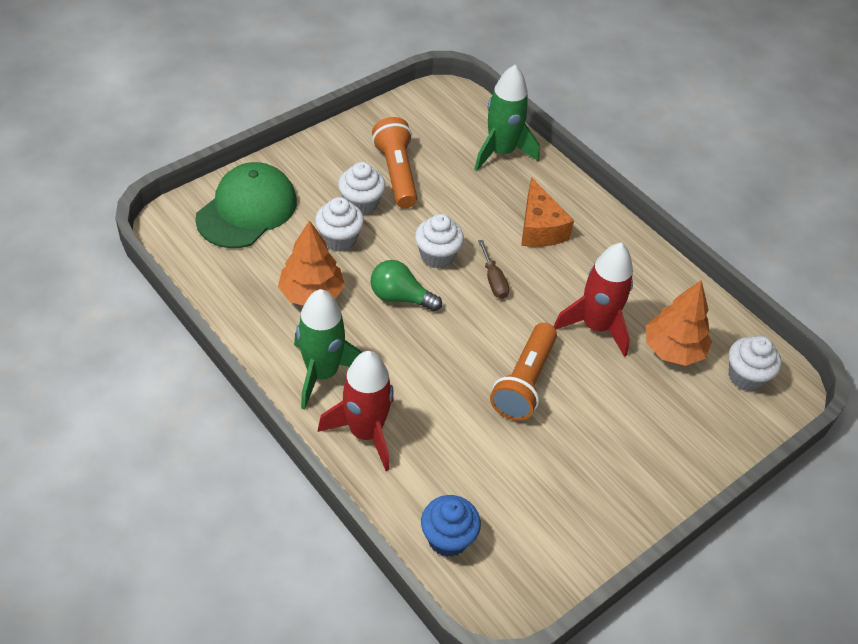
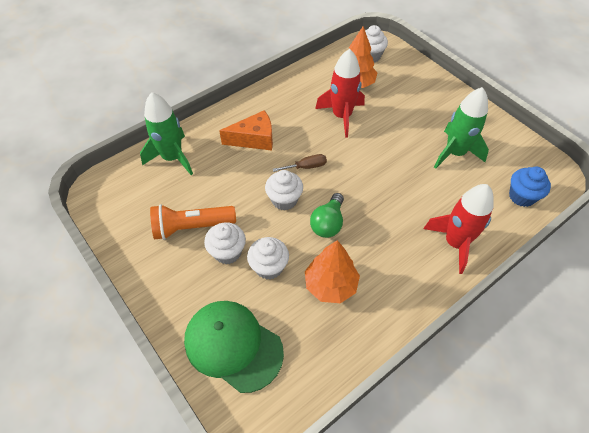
camera: 85 degrees left, 5 degrees up
green rocket [294,289,362,410] -> green rocket moved to [434,87,489,169]
orange flashlight [490,323,557,421] -> none

